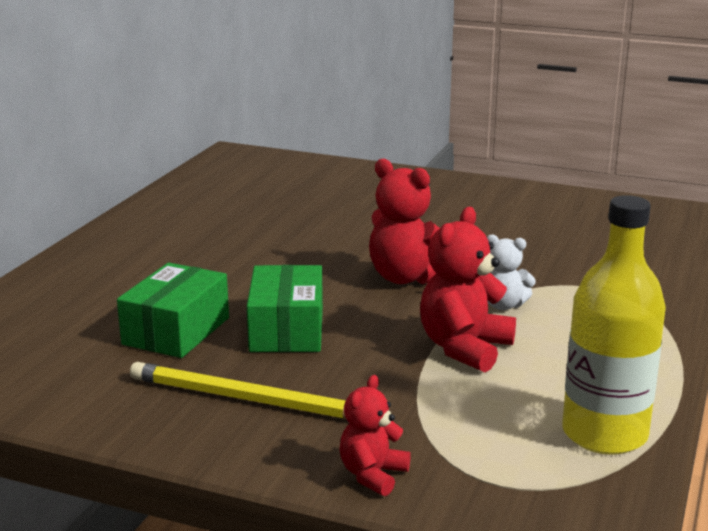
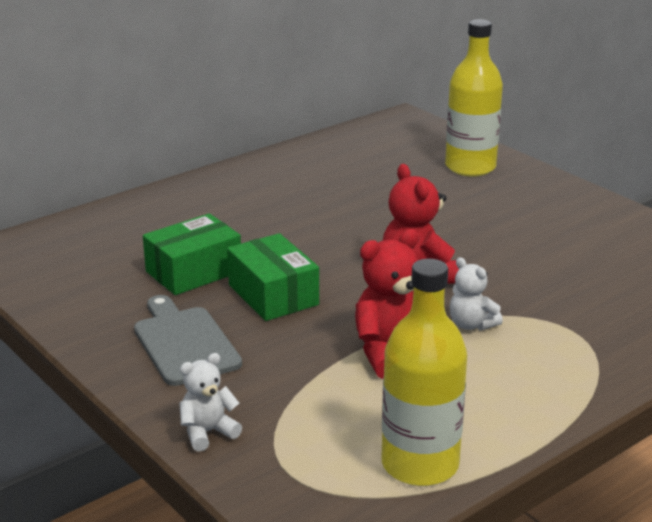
camera: 30 degrees right, 5 degrees up
yellow pencil [130,362,346,419] -> grey cutting board [134,295,242,386]
green box [247,265,323,352] -> green box turned 60 degrees counterclockwise [227,233,319,321]
red teddy bear [340,375,411,496] -> white teddy bear [179,353,242,452]
none -> yellow bottle [445,19,503,177]

